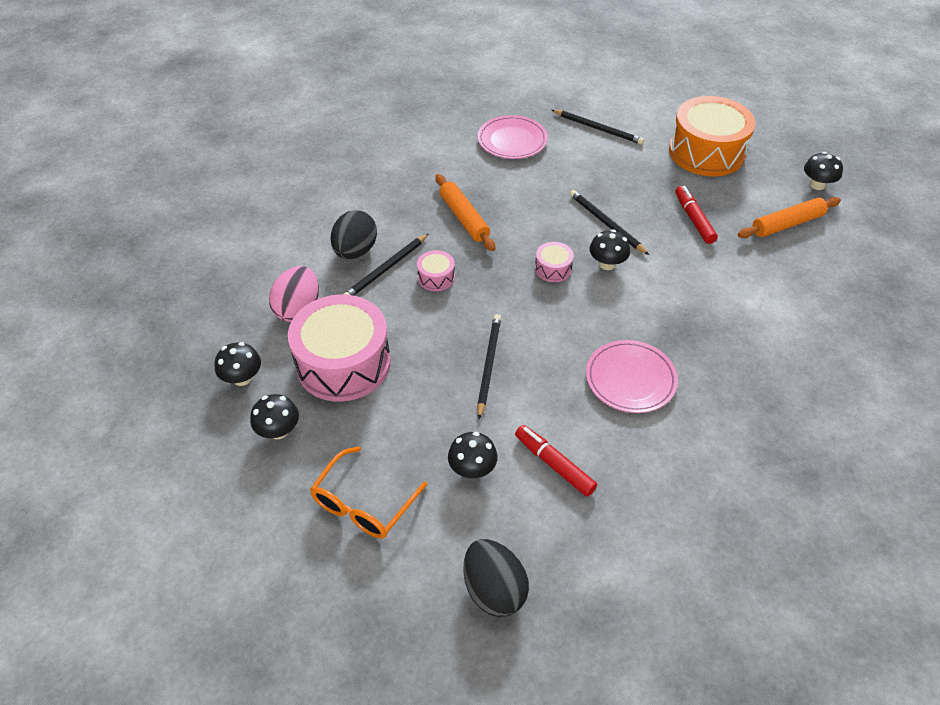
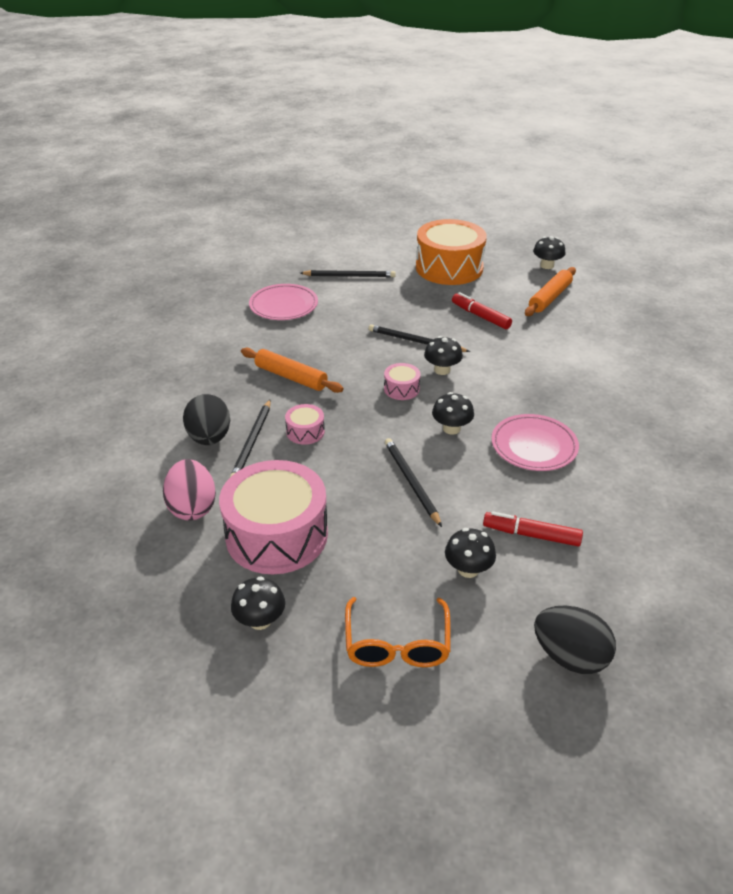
camera: 30 degrees left, 10 degrees down
black mushroom [215,342,261,386] -> black mushroom moved to [432,392,474,435]

